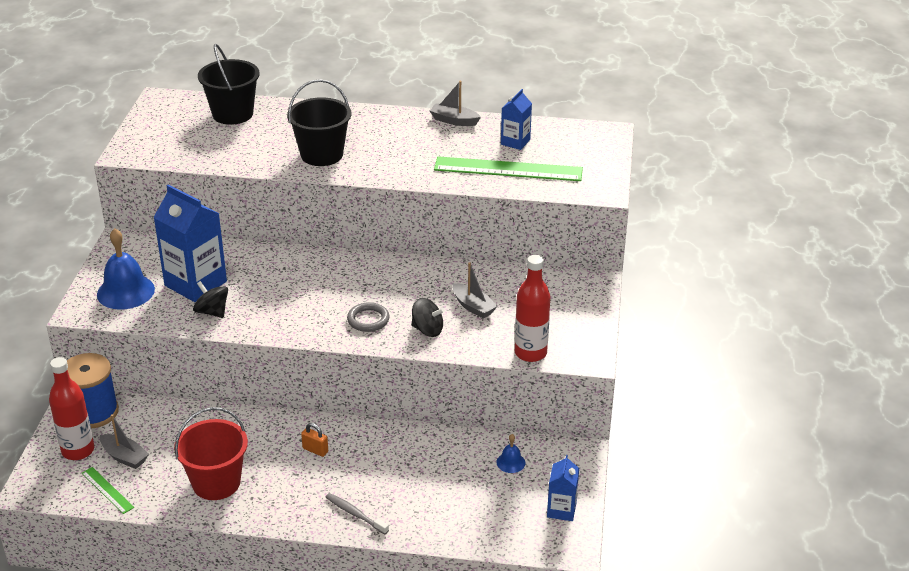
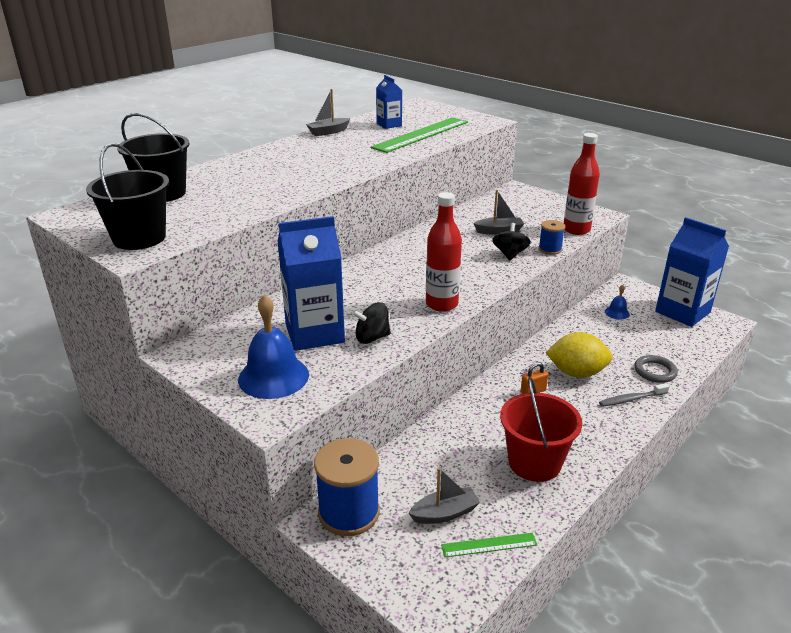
camera: 55 degrees left, 5 degrees down
red bottle [49,357,94,460] -> red bottle moved to [426,192,462,312]
black bucket [287,79,351,166] -> black bucket moved to [86,143,169,250]
grey ring [347,302,390,332] -> grey ring moved to [634,355,678,383]
black spinning top [412,298,445,337] -> black spinning top turned 45 degrees counterclockwise [492,223,531,261]
blue carton [547,455,579,521] -> blue carton [655,217,729,327], size x1.88
none -> blue spool [538,220,565,255]
none -> yellow lemon [545,332,613,378]

